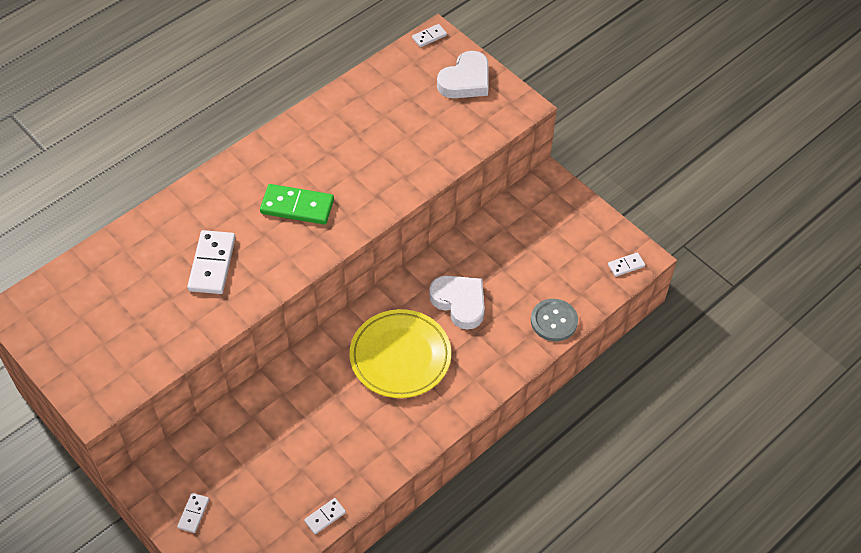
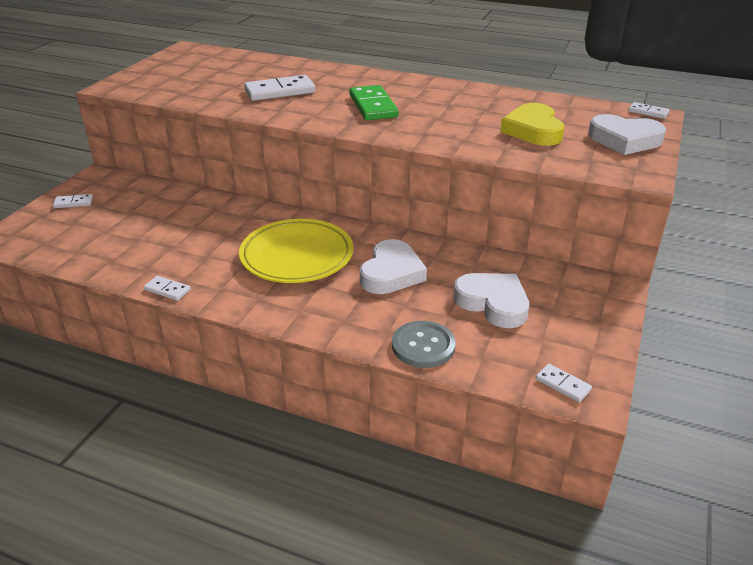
camera: 65 degrees right, 20 degrees down
white domino [304,498,346,535] -> white domino moved to [144,276,190,301]
none -> white heart [453,273,529,328]
none -> yellow heart [500,103,565,146]

